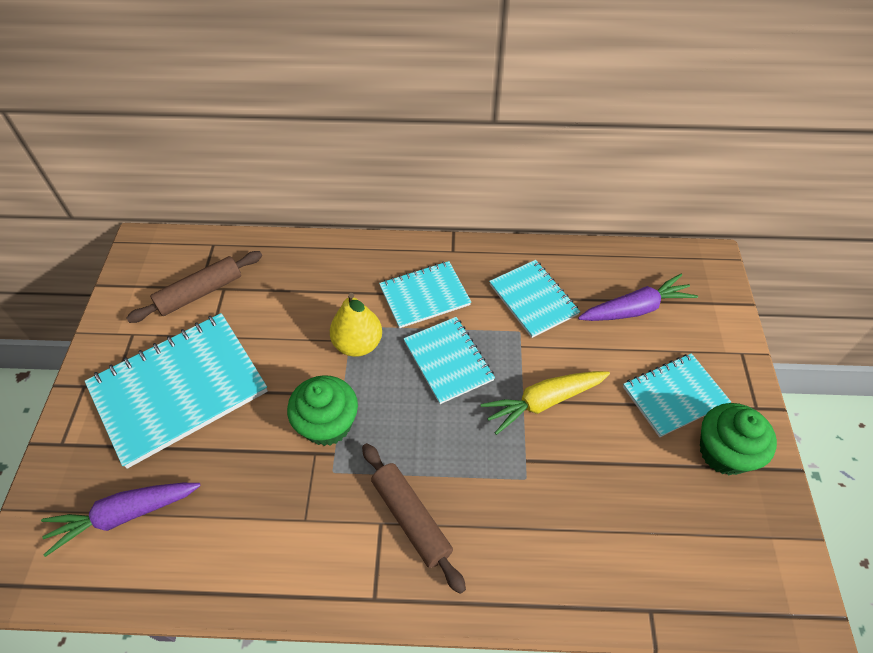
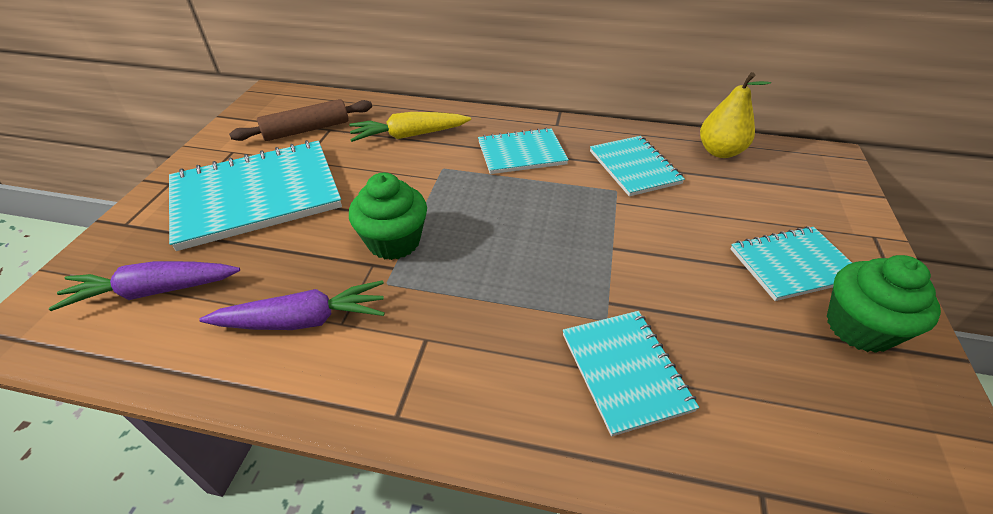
camera: 10 degrees right, 10 degrees down
yellow pear [330,293,382,357] -> yellow pear moved to [700,72,771,158]
brown rolling pin [362,443,466,594] -> none
turquoise notebook [403,317,495,404] -> turquoise notebook moved to [563,311,699,437]
yellow carrot [480,371,610,435] -> yellow carrot moved to [349,112,471,142]
purple carrot [578,274,698,321] -> purple carrot moved to [199,280,385,330]

